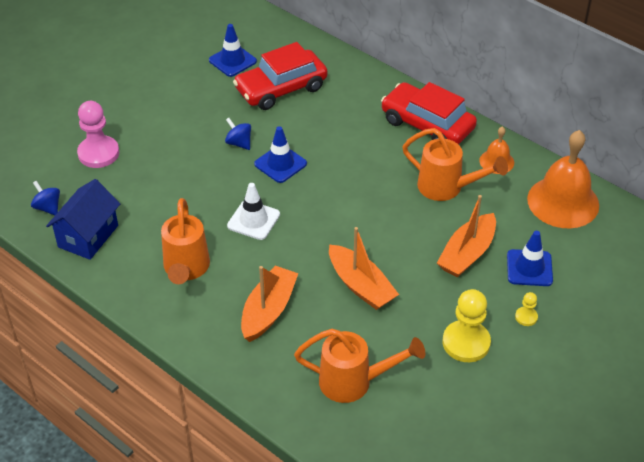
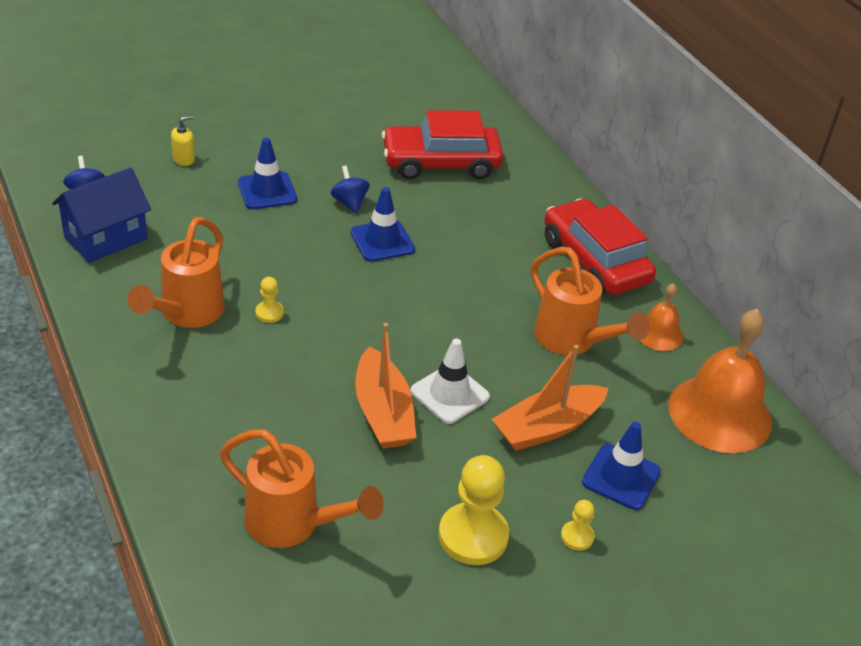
camera: 20 degrees right, 5 degrees down
pink pawn [77,101,119,168] -> yellow soap dispenser [171,115,195,166]
blue traffic cone [209,24,257,77] -> blue traffic cone moved to [238,137,297,209]
white traffic cone [227,183,280,240] -> white traffic cone moved to [410,338,490,424]
orange boat [241,266,299,342] -> none
none -> yellow pawn [255,277,284,323]

